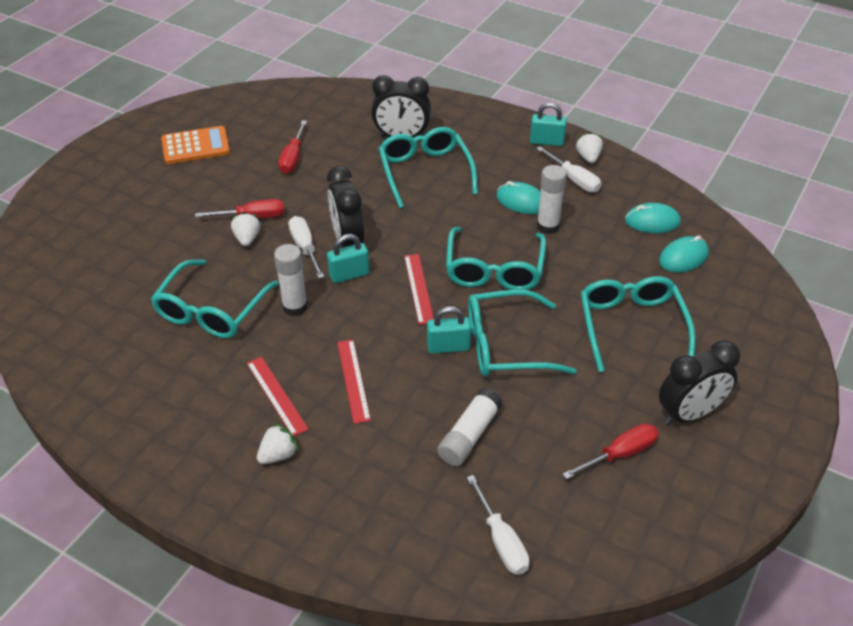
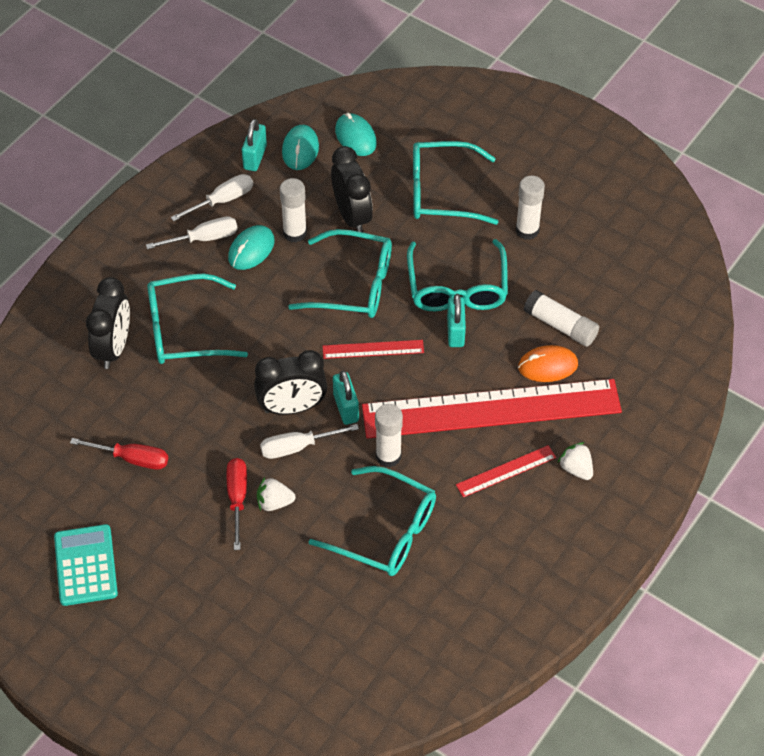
camera: 85 degrees left, 10 degrees up
orange calculator [161,126,230,164] -> turquoise calculator [54,524,118,606]
red ruler [337,340,371,424] -> red ruler [362,379,622,439], size x2.49
white screwdriver [467,475,530,575] -> white screwdriver moved to [146,217,238,249]
turquoise padlock [530,103,567,146] -> turquoise padlock moved to [242,119,267,171]
red screwdriver [563,423,659,479] -> none
white strawberry [576,132,603,163] -> none
black clock [659,340,740,425] -> black clock moved to [331,146,373,232]
none -> white glue stick [516,176,545,240]
none -> orange mouse [518,345,578,382]

